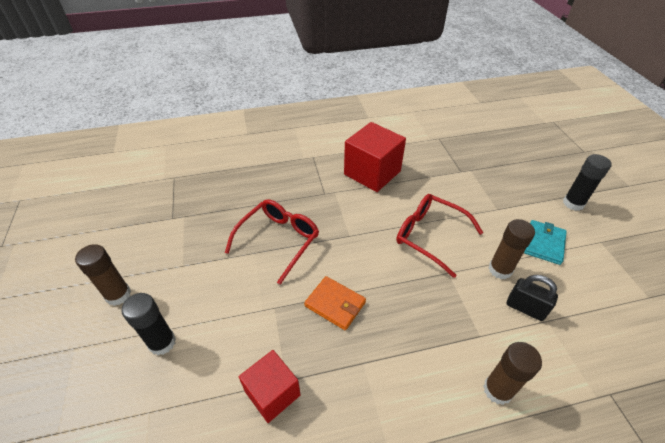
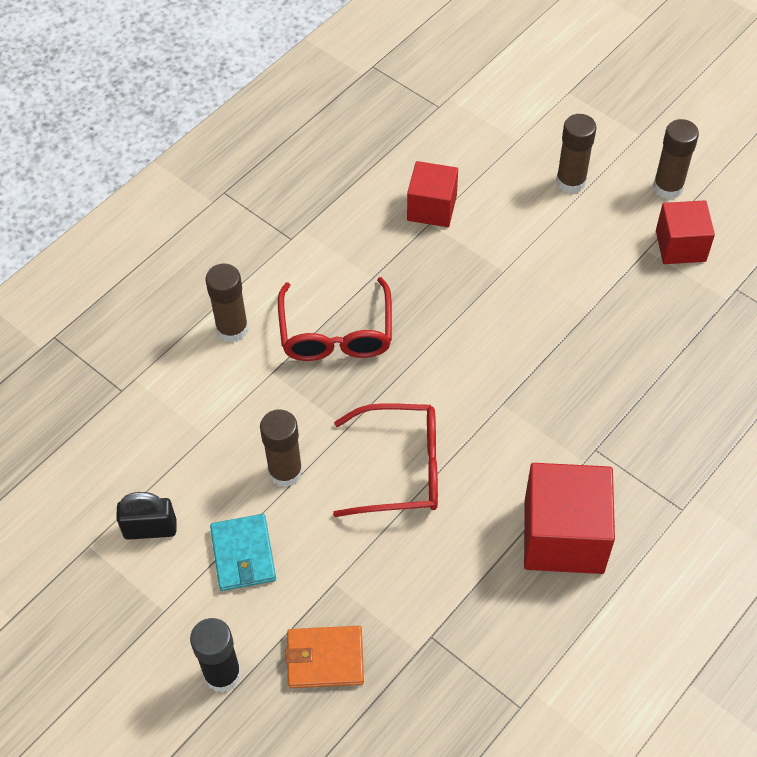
camera: 145 degrees right, 10 degrees up
black glue stick [121,293,176,355] -> brown glue stick [556,114,597,193]
red glasses [225,199,319,285] -> red glasses moved to [278,277,392,361]
orange wallet [304,276,366,331] -> orange wallet moved to [285,626,364,688]
black padlock [507,275,558,321] -> black padlock moved to [116,492,177,540]
none -> red cube [656,200,715,264]

